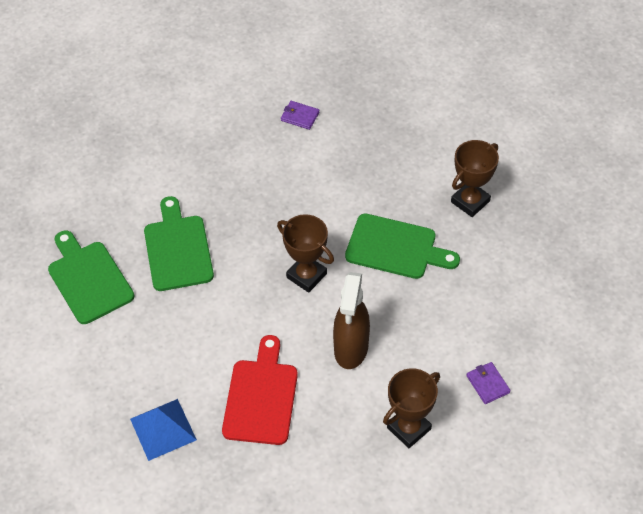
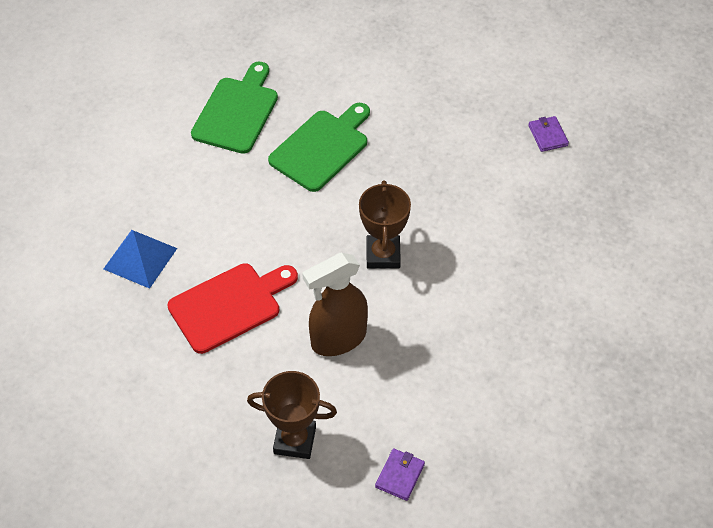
camera: 50 degrees right, 0 degrees up
green cutting board [345,214,460,279] -> none
brown trophy [451,140,499,217] -> none

